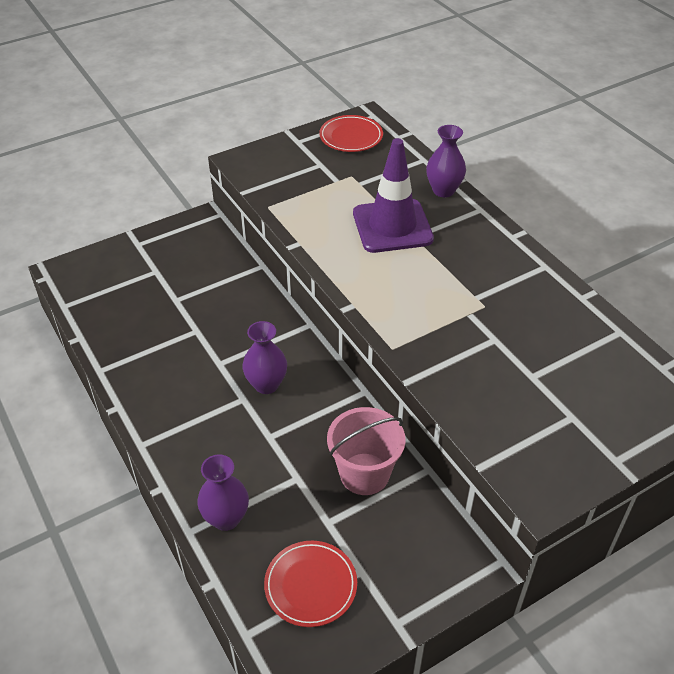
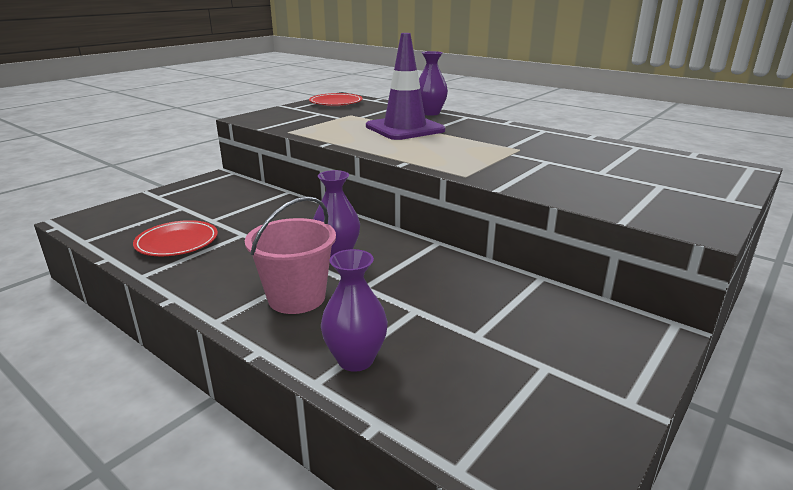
camera: 20 degrees left, 20 degrees down
red plate [264,541,357,627] -> red plate moved to [133,220,218,256]
pink bucket [327,407,406,495] -> pink bucket moved to [245,196,336,314]

